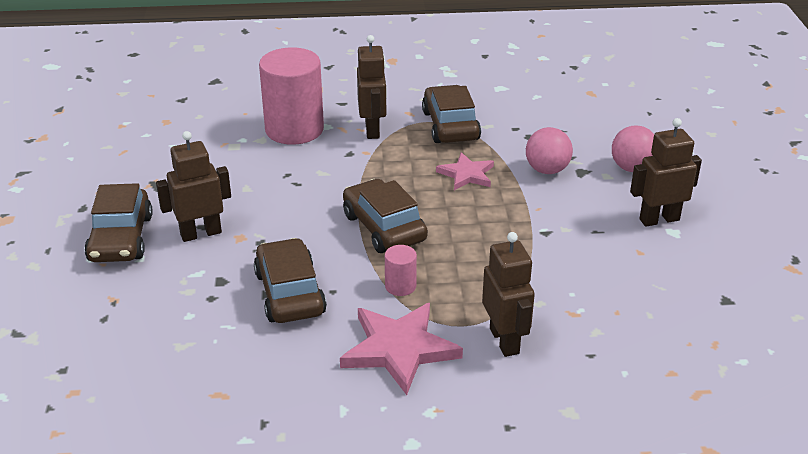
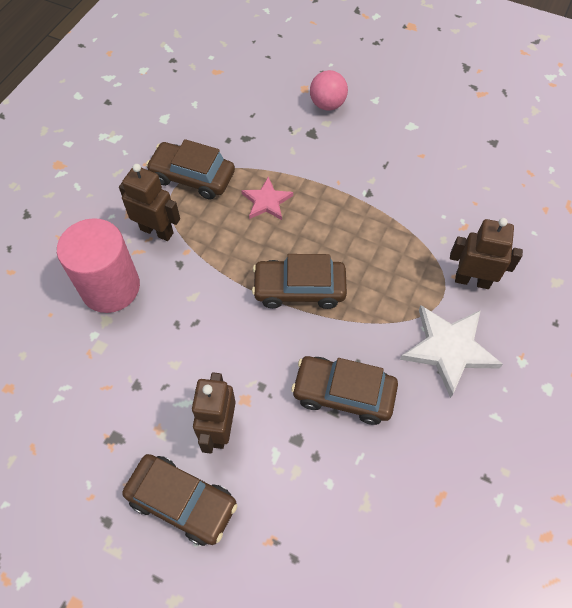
camera: 60 degrees left, 25 degrees up
pink star [340,303,463,395] -> white star [400,305,503,398]
pink cylinder [385,245,417,296] -> none
pink ball [526,127,573,174] -> none
brown robot [630,118,702,227] -> none

